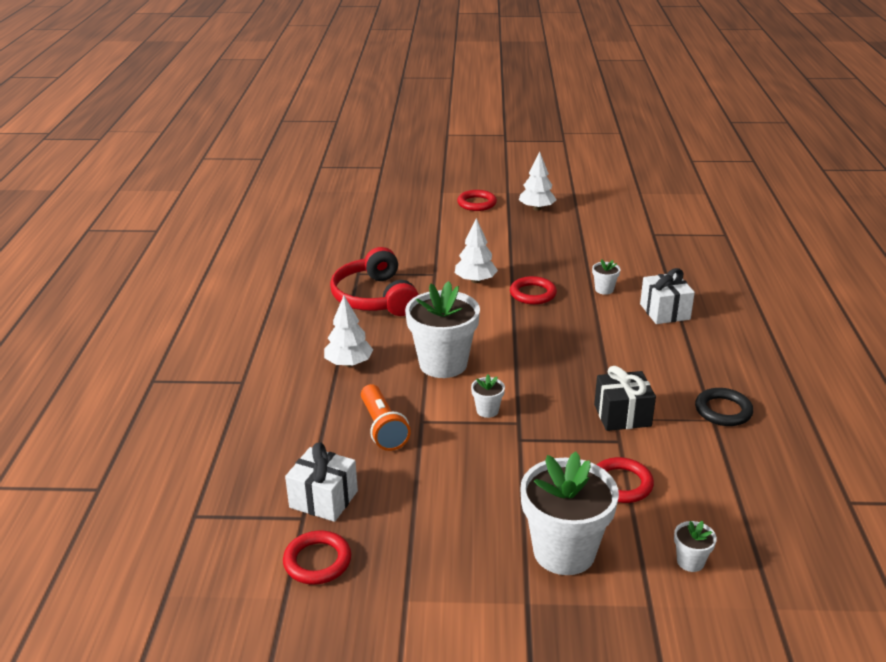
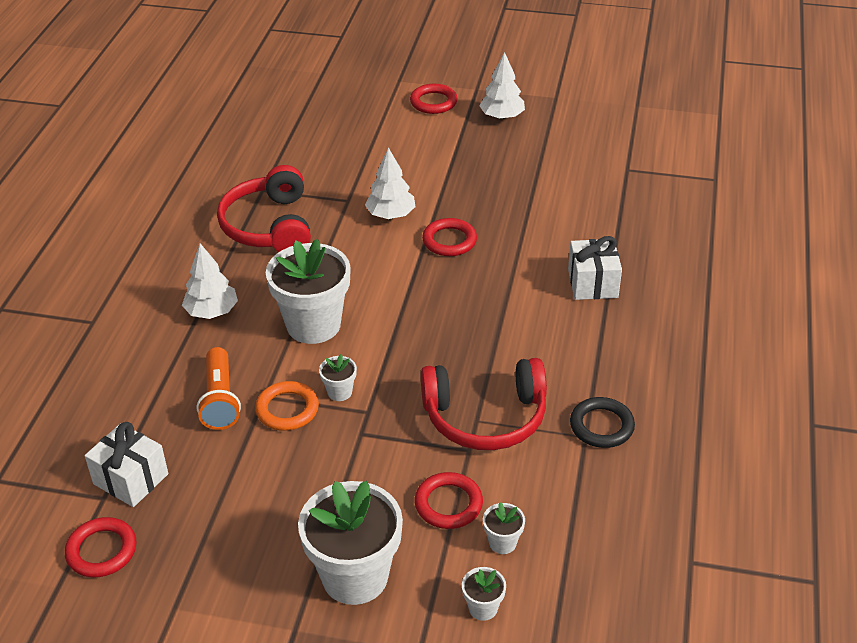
camera: 10 degrees right, 10 degrees up
white flower pot [592,259,620,295] -> white flower pot moved to [483,502,525,554]
black gift [594,366,656,431] -> red headphones [421,358,547,450]
none -> orange ring [255,381,319,431]

